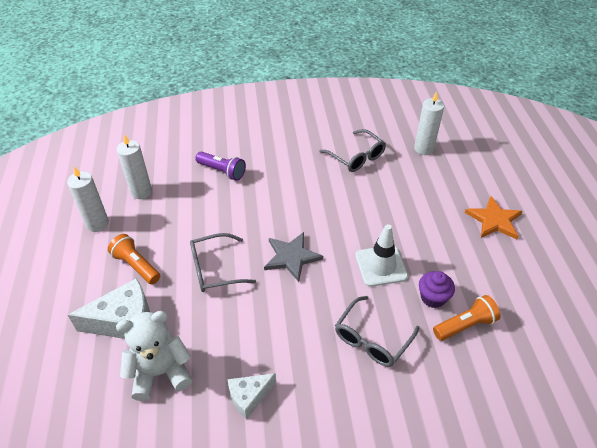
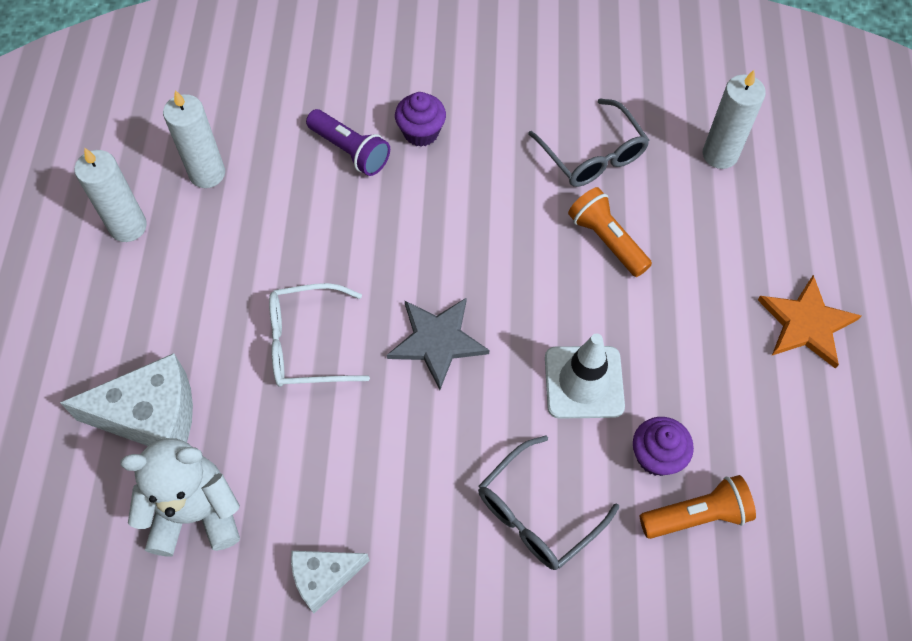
camera: 10 degrees right, 15 degrees up
orange flashlight [108,234,160,284] -> orange flashlight moved to [568,187,652,277]
grey glasses [190,233,256,292] -> white glasses [269,283,370,387]
none -> purple cupcake [395,92,446,147]

